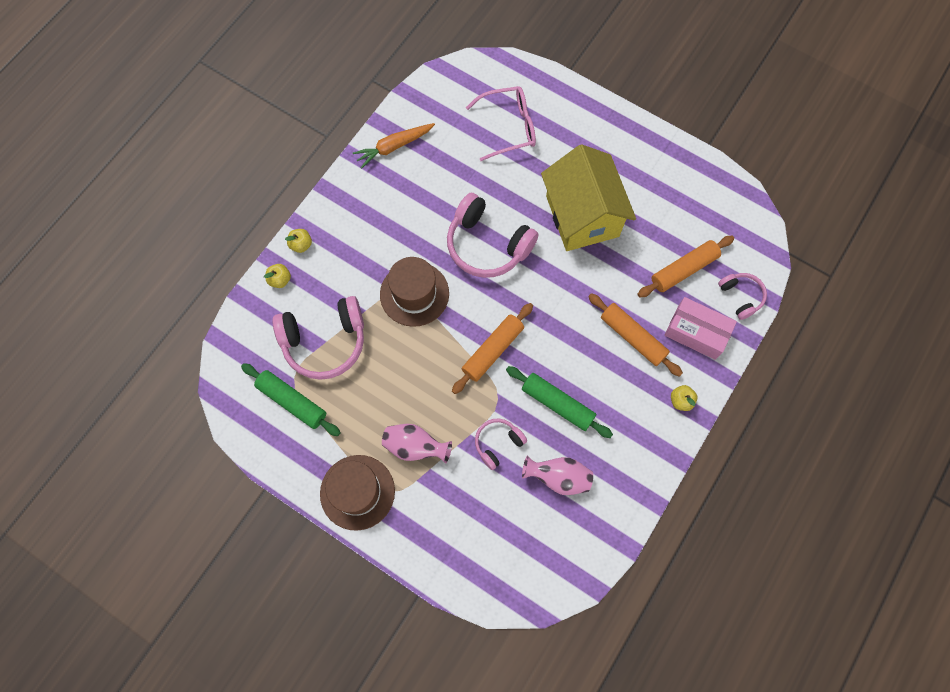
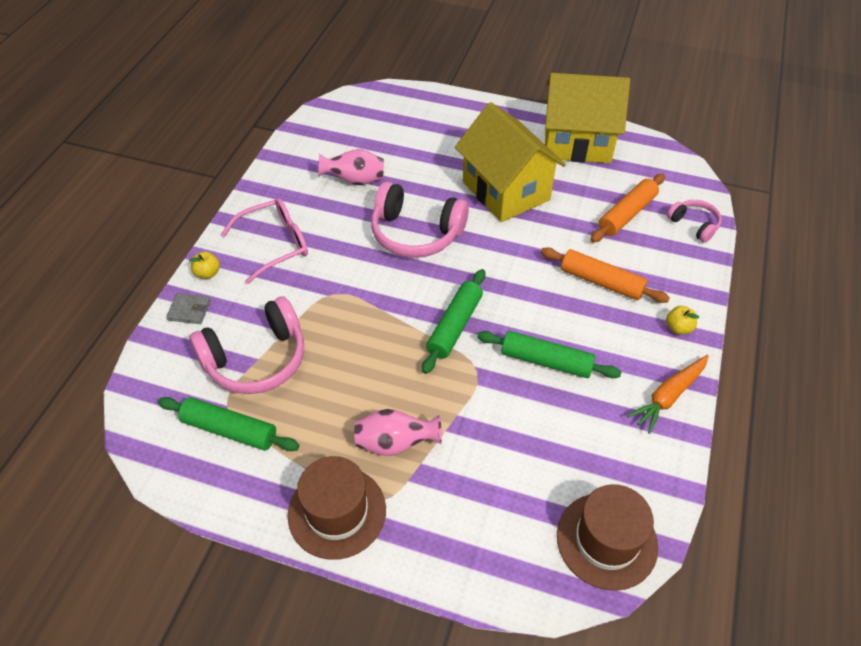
camera: 15 degrees left, 20 degrees down
yellow apple [264,264,291,288] -> grey wallet [166,293,211,324]
orange carrot [353,123,435,168] -> orange carrot moved to [627,355,709,434]
brown hat [380,257,449,327] -> brown hat moved to [557,484,658,591]
orange rolling pin [452,303,533,394] -> green rolling pin [422,269,486,374]
pink glasses [466,86,536,161] -> pink glasses moved to [221,198,308,284]
pink headphones [475,419,527,470] -> none
pink vase [522,456,593,495] -> pink vase moved to [318,149,384,185]
pink box [664,297,737,360] -> none
none -> yellow house [545,73,630,163]

